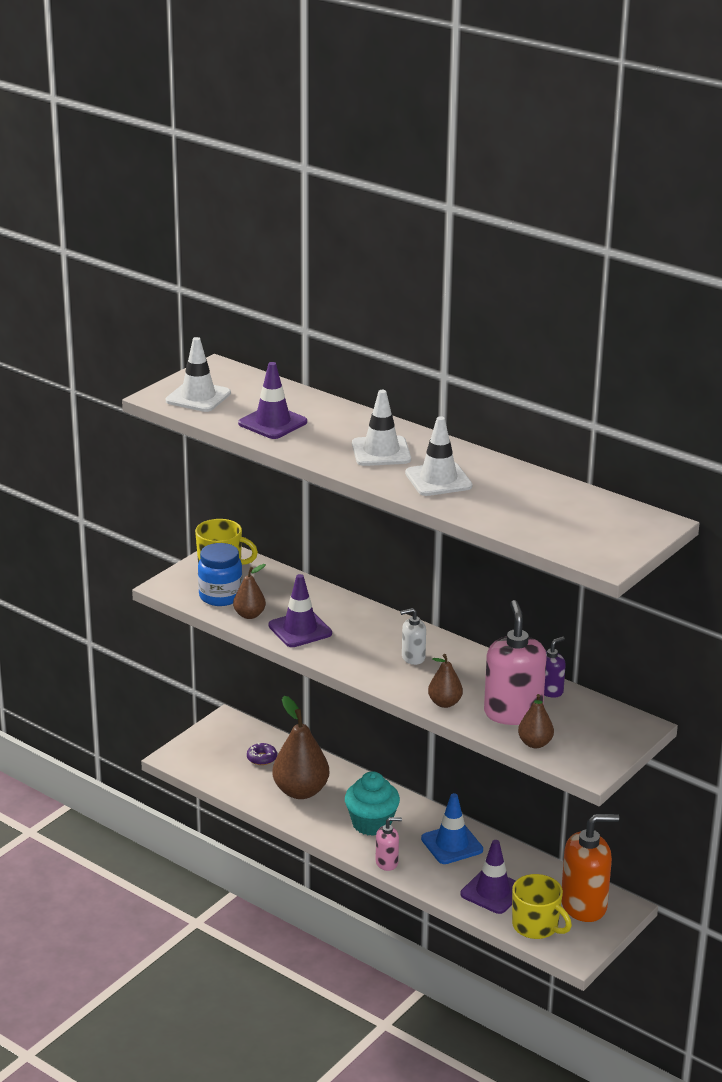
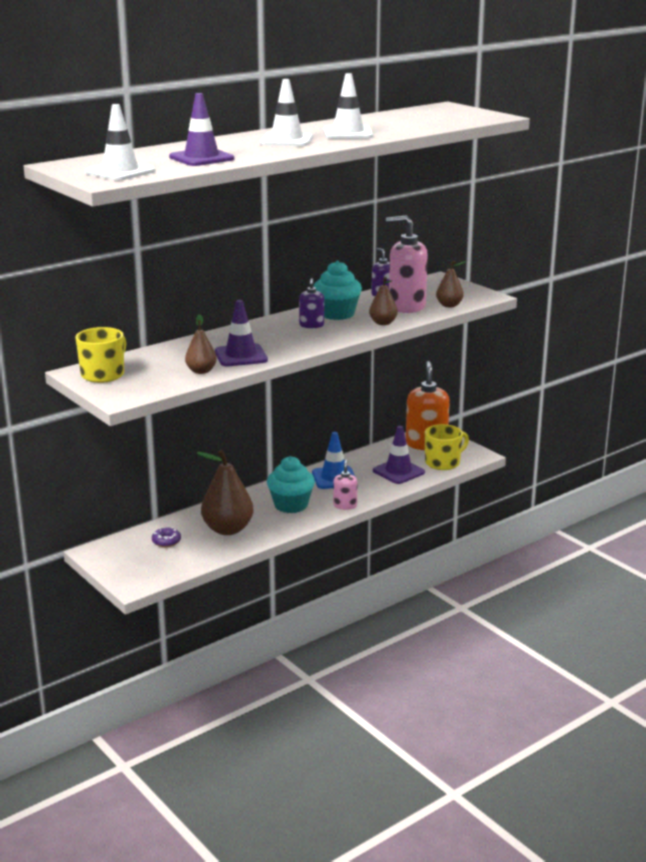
camera: 75 degrees left, 5 degrees down
blue jar [198,543,243,606] -> none
white soap dispenser [400,608,426,665] -> purple soap dispenser [299,278,324,328]
none -> turquoise cupcake [313,261,362,320]

